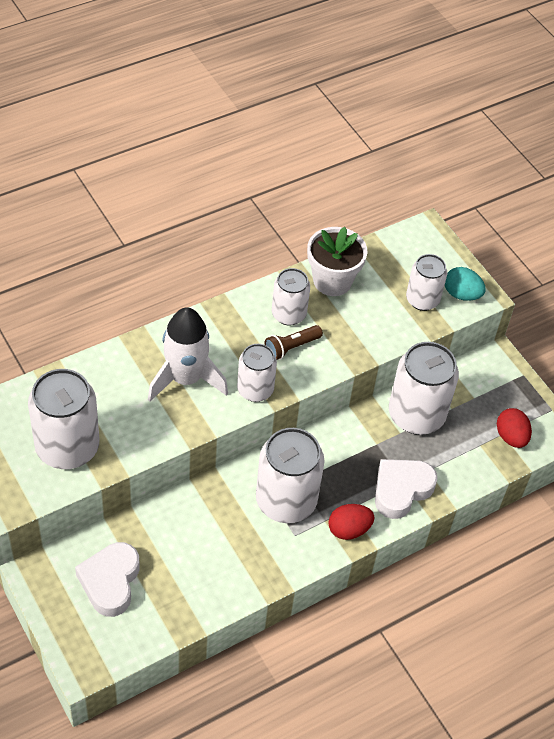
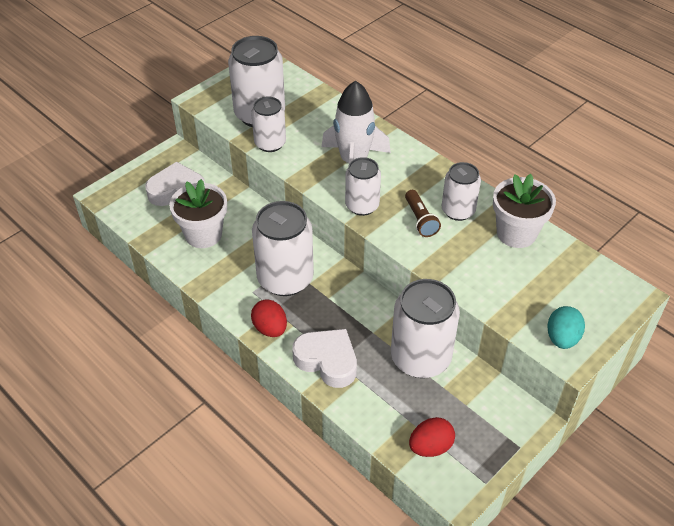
camera: 80 degrees right, 5 degrees down
brown flashlight [264,325,323,360] -> brown flashlight turned 150 degrees counterclockwise [405,190,441,237]
white can [406,254,447,311] -> white can moved to [251,97,286,152]
none -> white flower pot [169,179,227,248]

